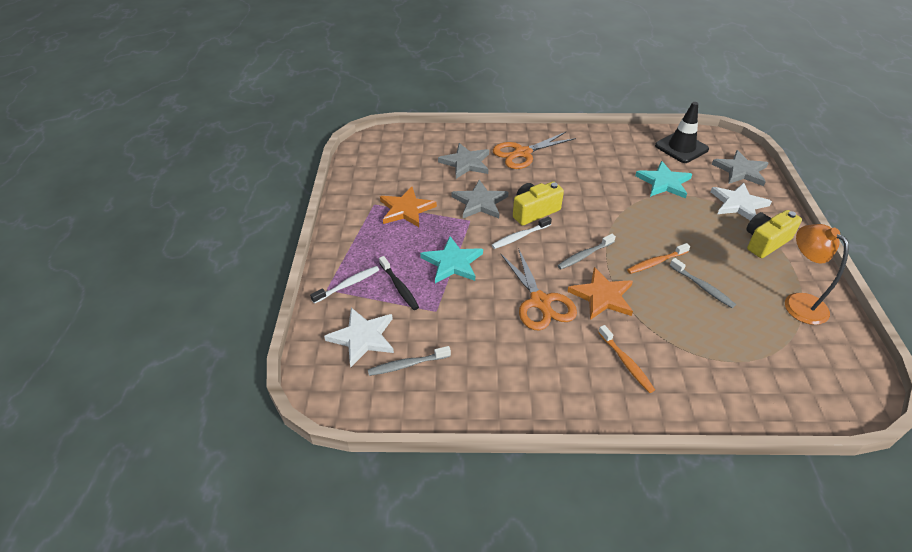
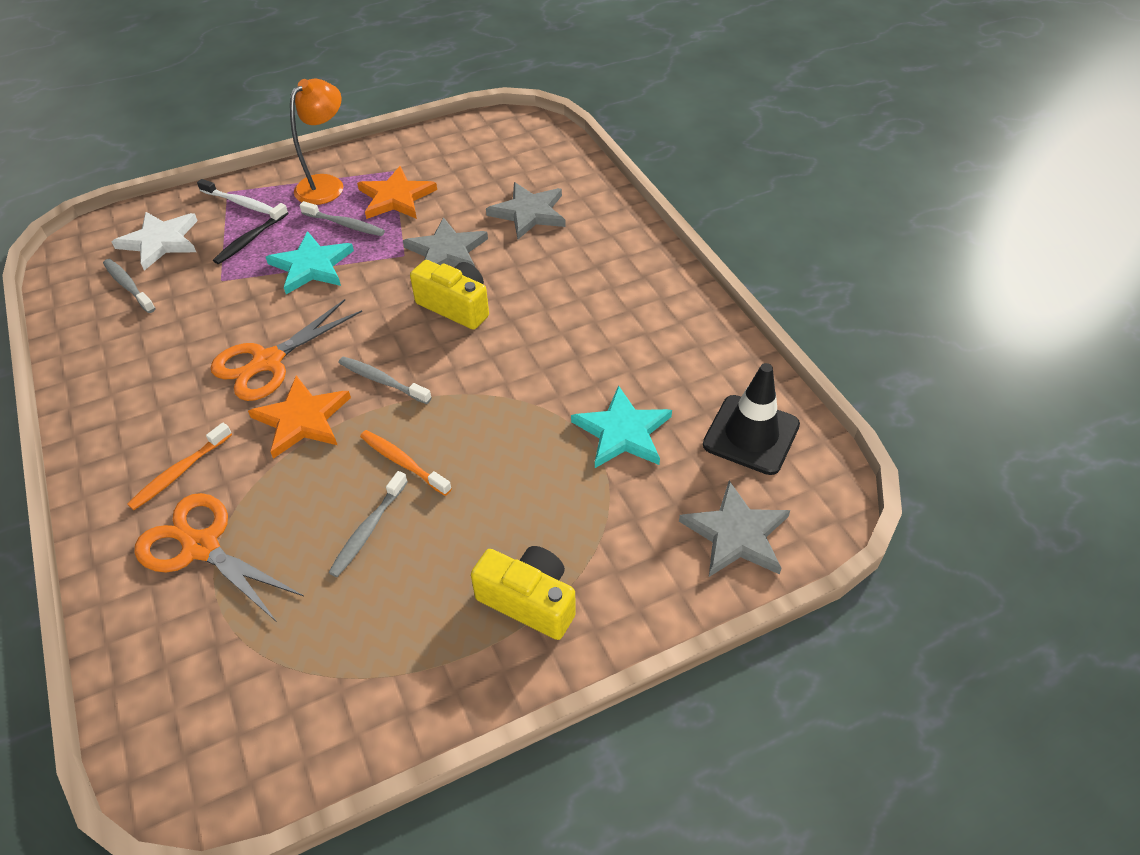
camera: 65 degrees right, 5 degrees up
white toothbrush [492,216,552,249] -> none
orange scissors [493,132,576,169] -> orange scissors moved to [134,493,304,622]
white star [710,183,772,221] -> none
orange lamp [785,224,849,325] -> orange lamp moved to [290,79,343,205]
none -> grey toothbrush [300,201,385,236]

